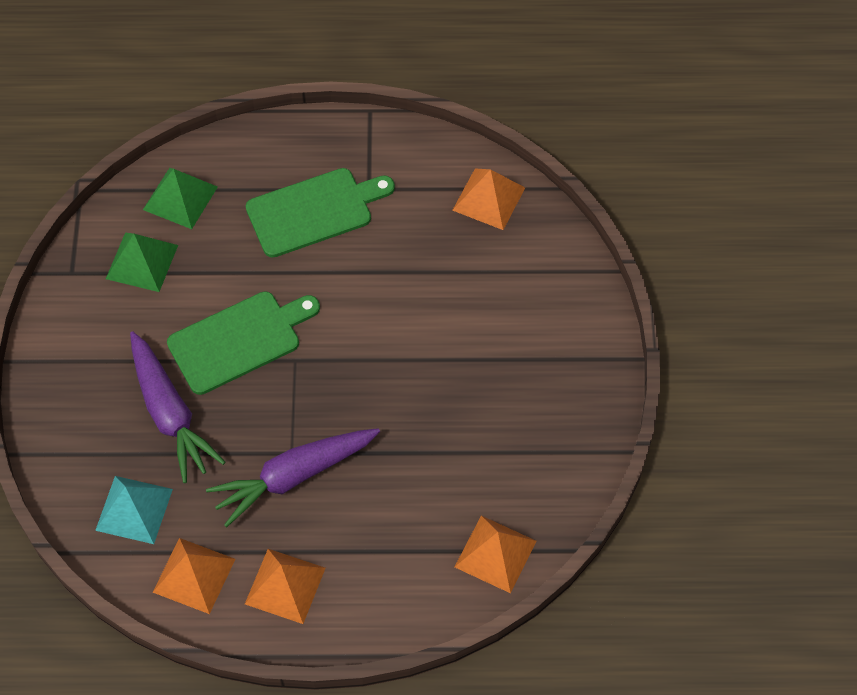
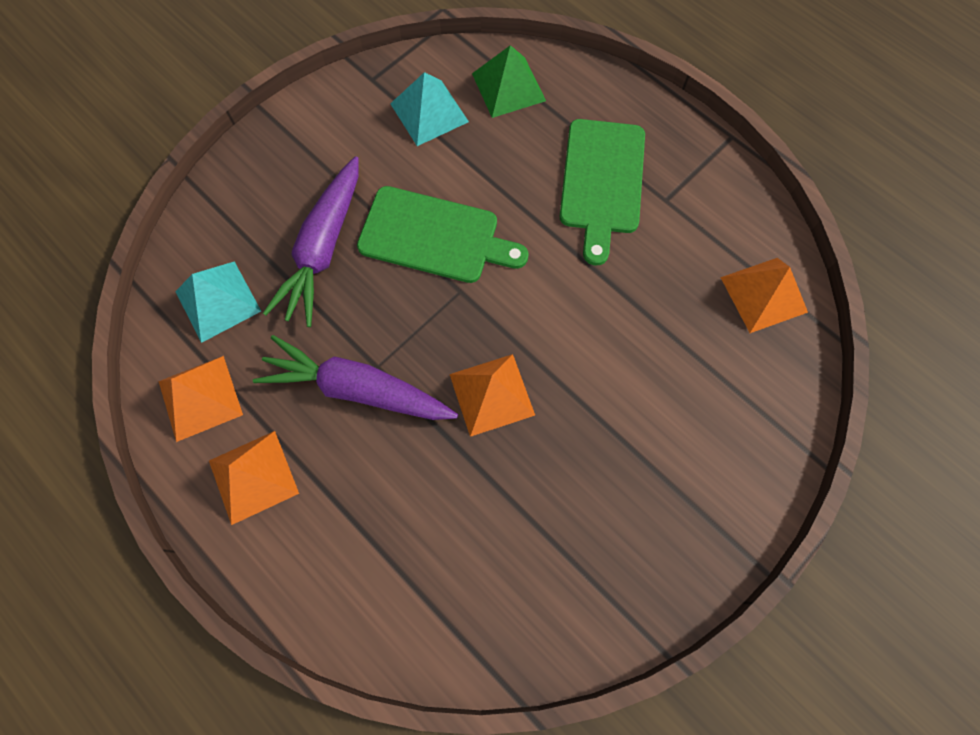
camera: 45 degrees right, 10 degrees up
green pyramid [106,233,178,292] -> turquoise pyramid [390,72,469,146]
green cutting board [246,168,395,258] -> green cutting board turned 75 degrees clockwise [560,119,645,265]
orange pyramid [455,516,537,593] -> orange pyramid moved to [450,354,535,437]

